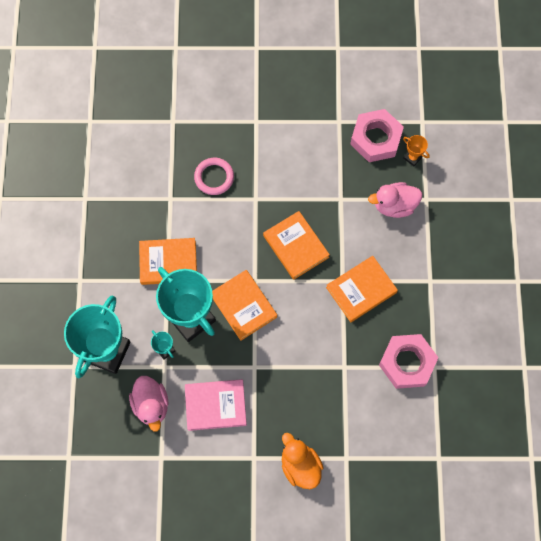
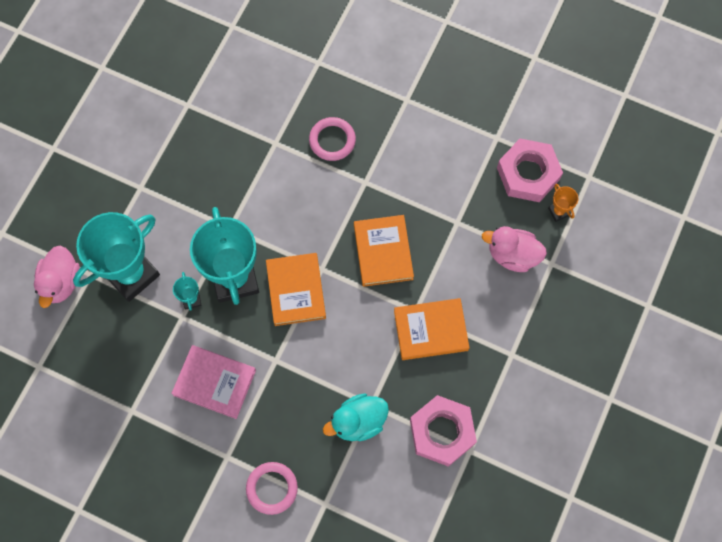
camera: 25 degrees right, 0 degrees up
pink duck [129,376,168,432] -> pink duck moved to [34,245,80,308]
orange book [139,238,197,285] -> none
orange duck [282,433,324,489] -> pink ring [246,462,298,515]
none -> turquoise duck [323,393,389,441]

